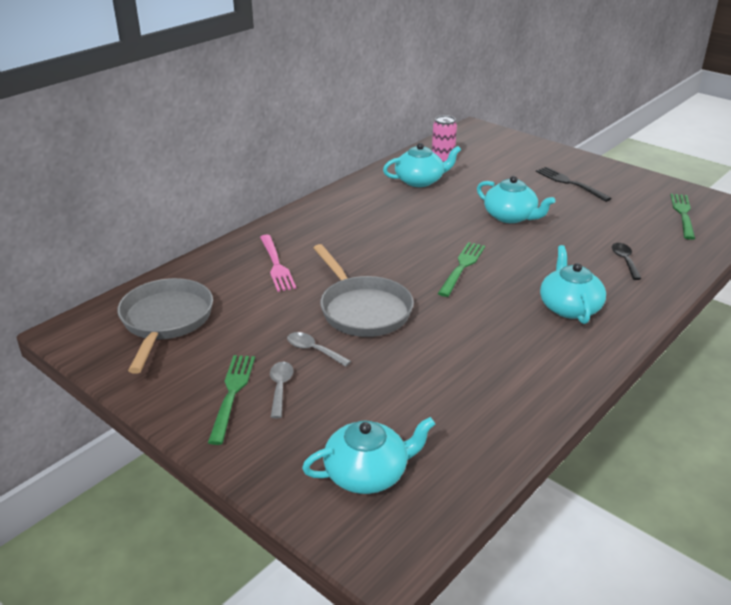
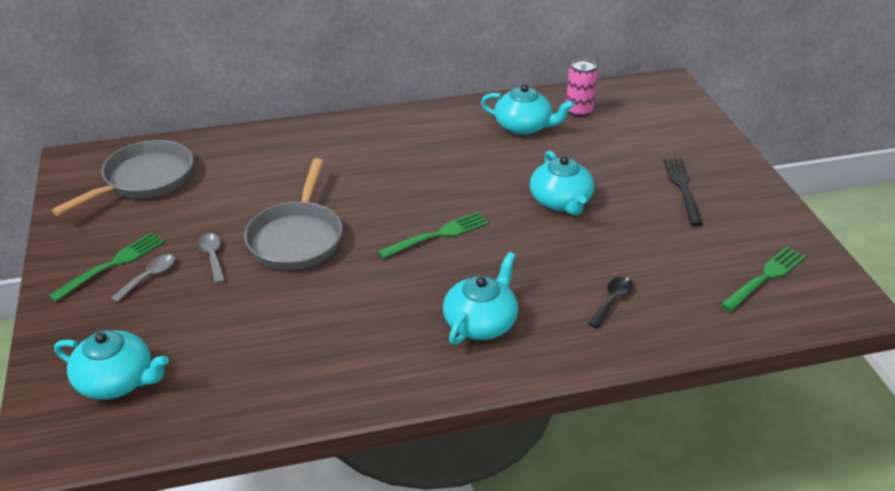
camera: 35 degrees right, 5 degrees up
pink fork [260,235,296,292] -> none

